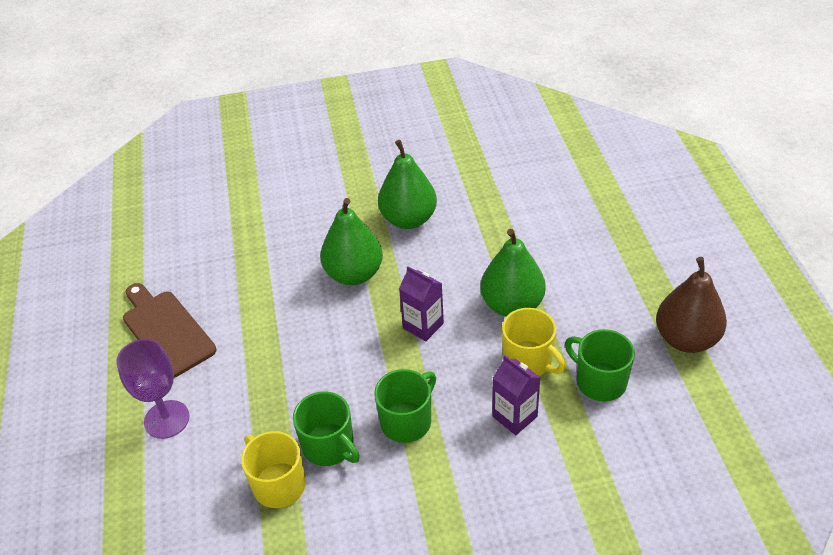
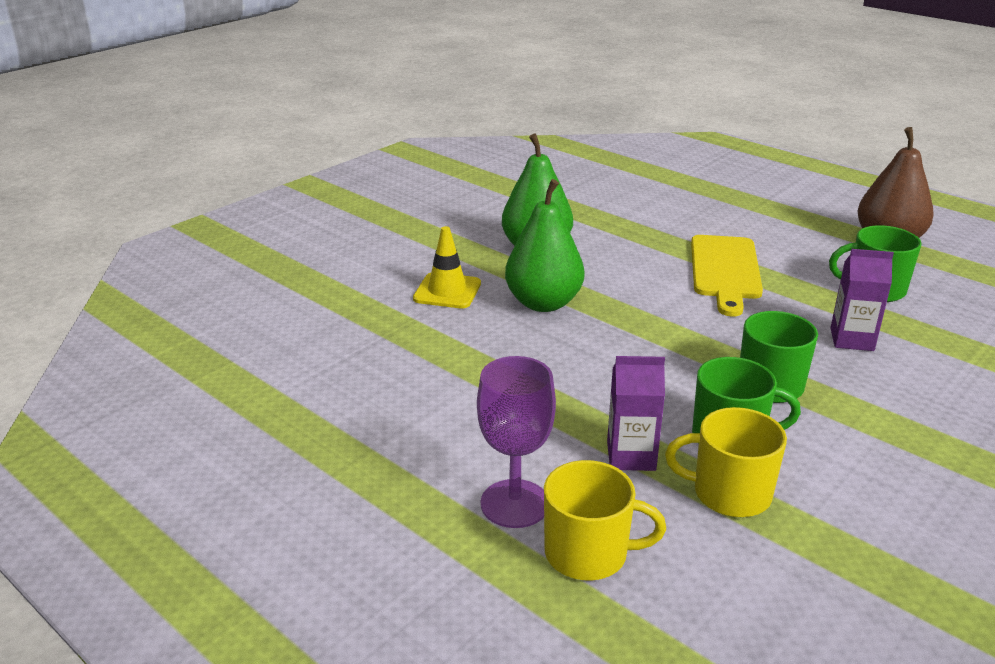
camera: 40 degrees left, 15 degrees down
brown cutting board [123,283,217,378] -> none
purple carton [399,266,444,341] -> purple carton moved to [607,356,665,471]
green pear [480,229,546,317] -> yellow cutting board [691,235,763,316]
yellow mug [502,308,566,376] -> yellow mug moved to [544,460,666,580]
none -> yellow traffic cone [413,226,481,308]

